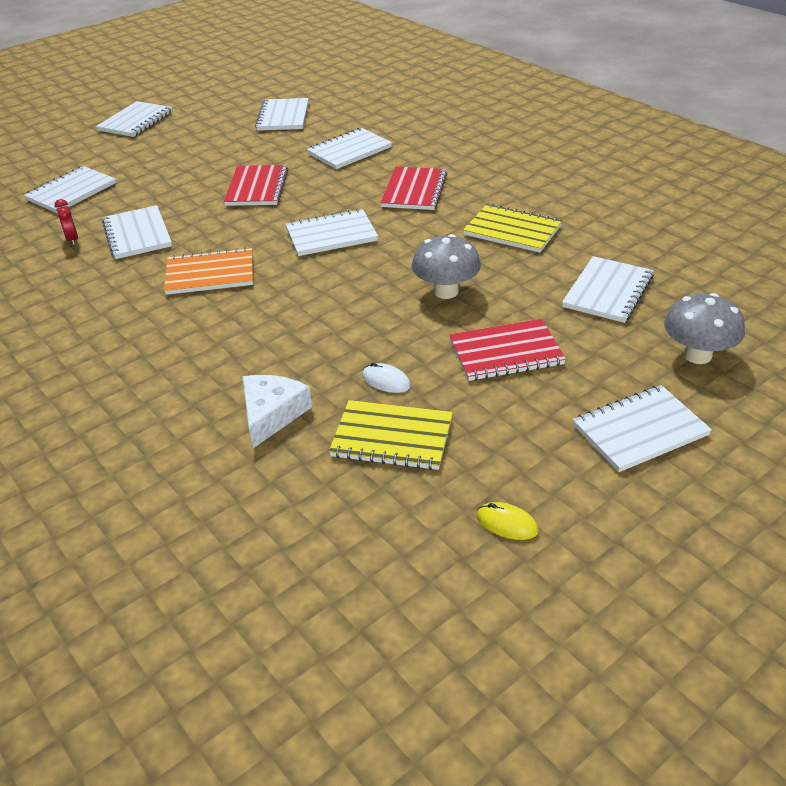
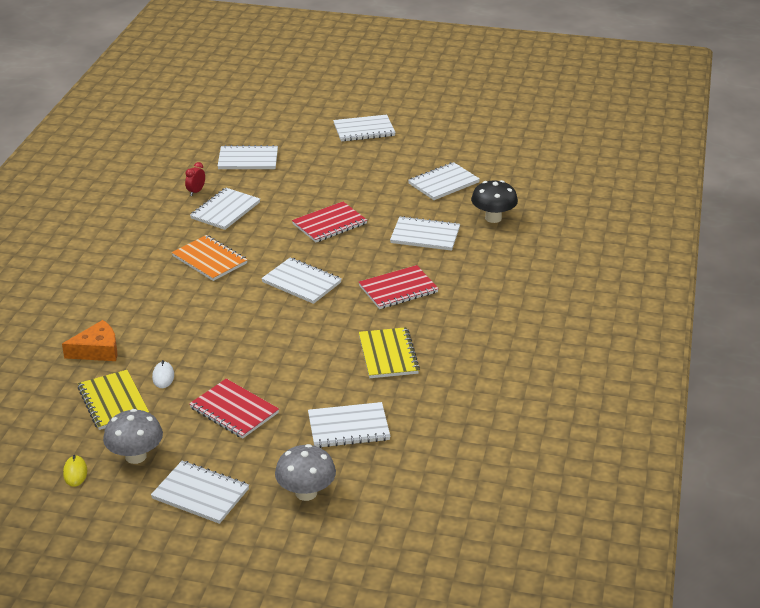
camera: 50 degrees right, 5 degrees down
white cheese [242,375,312,448] -> orange cheese [62,320,117,361]
grey mushroom [412,234,481,299] -> grey mushroom moved to [103,409,163,464]
none -> black mushroom [471,180,518,223]

